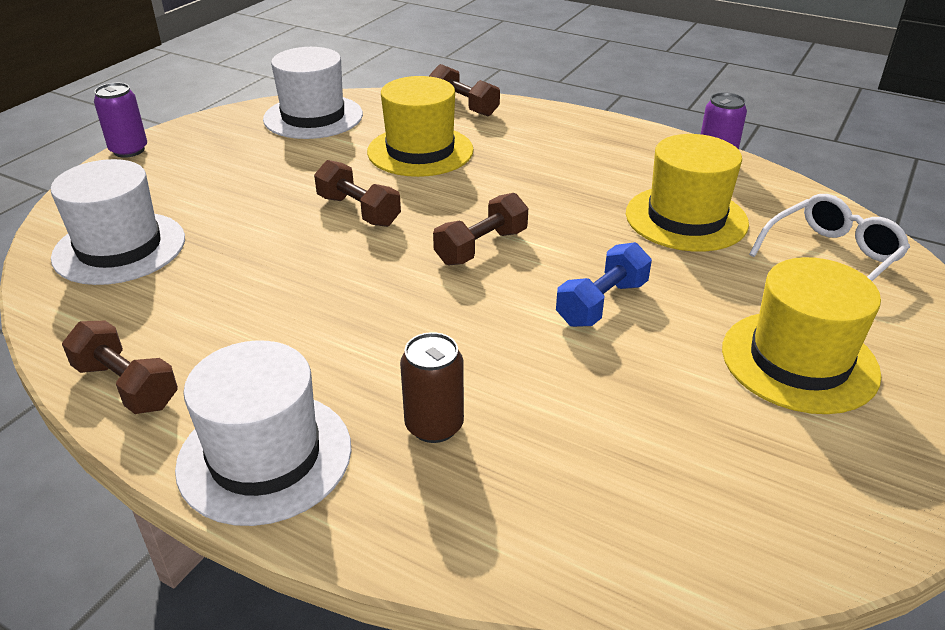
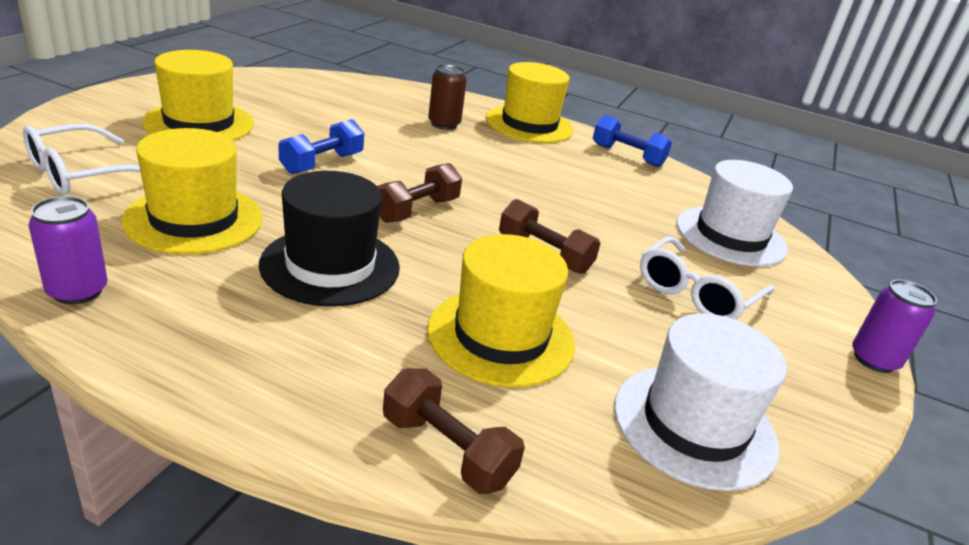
camera: 170 degrees right, 5 degrees down
brown dumbbell [62,321,178,414] -> blue dumbbell [593,115,672,167]
white hat [175,340,351,526] -> yellow hat [486,62,574,143]
none -> black hat [259,171,400,307]
none -> white glasses [640,236,774,320]

